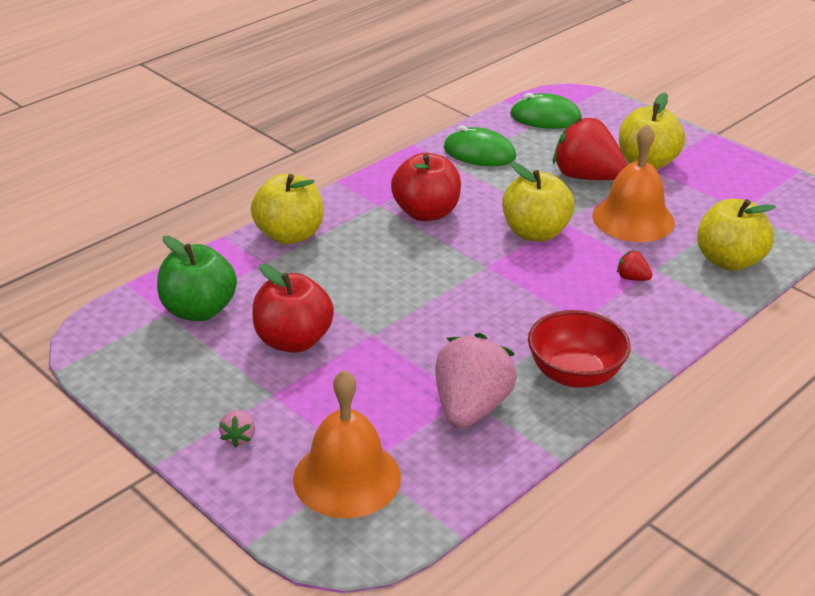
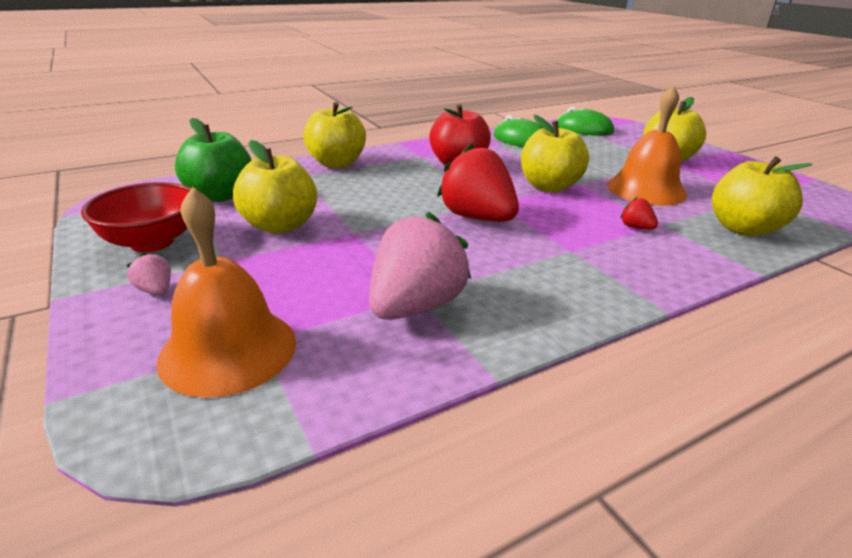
camera: 15 degrees right, 5 degrees down
pink strawberry [219,410,255,447] -> pink strawberry turned 120 degrees clockwise [126,253,171,295]
red apple [252,264,334,353] -> yellow apple [233,140,317,234]
red bowl [528,310,631,388] -> red bowl moved to [81,182,191,252]
red strawberry [553,117,627,180] -> red strawberry moved to [437,143,519,222]

